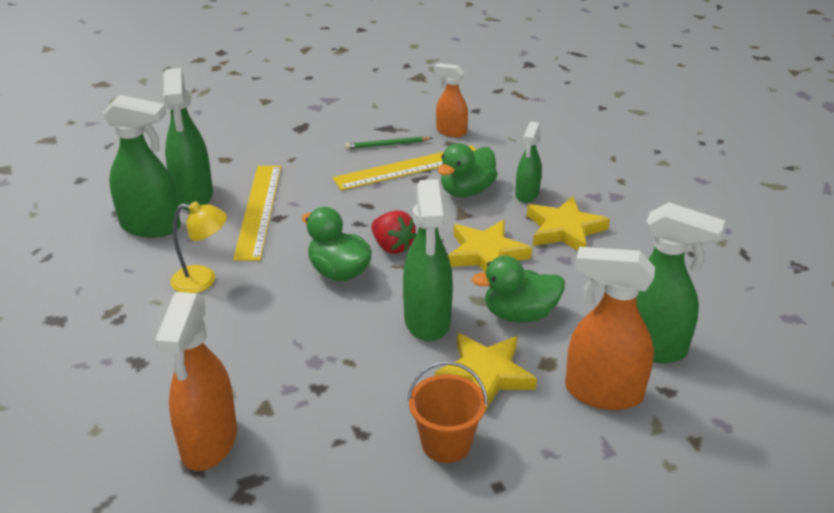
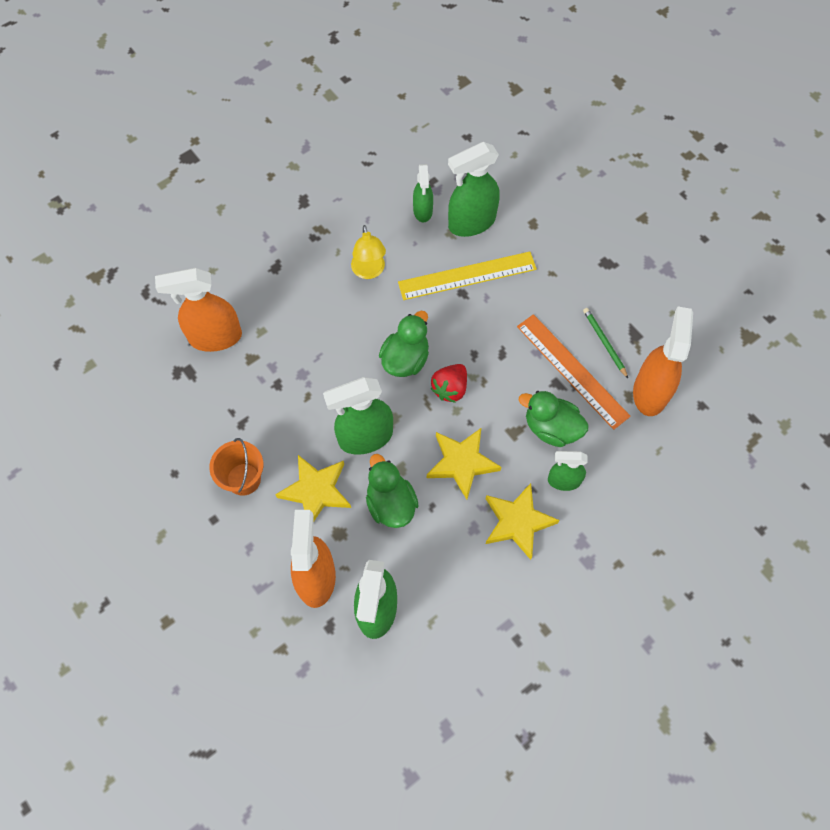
camera: 75 degrees right, 30 degrees up
green spray bottle [103,95,181,237] -> green spray bottle [413,164,433,222], size x0.59
yellow ruler [333,145,476,191] -> orange ruler [517,314,631,430]
orange spray bottle [434,63,468,137] -> orange spray bottle [633,306,693,416], size x1.70

